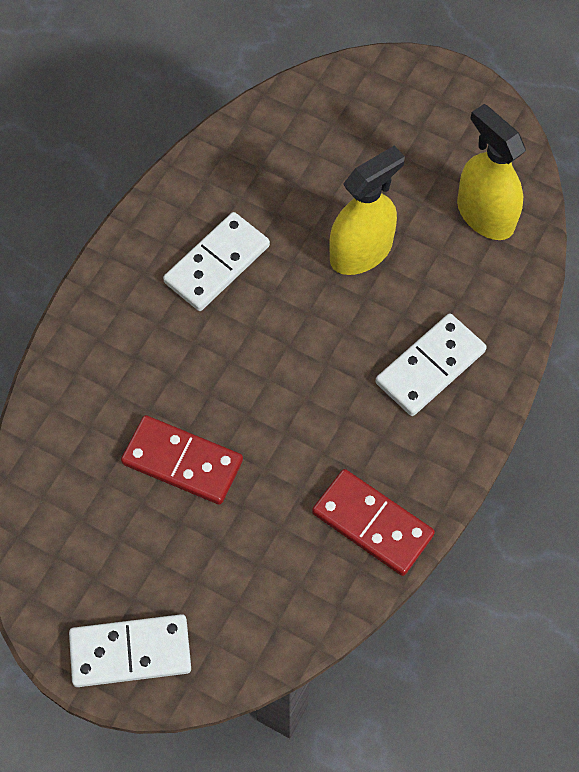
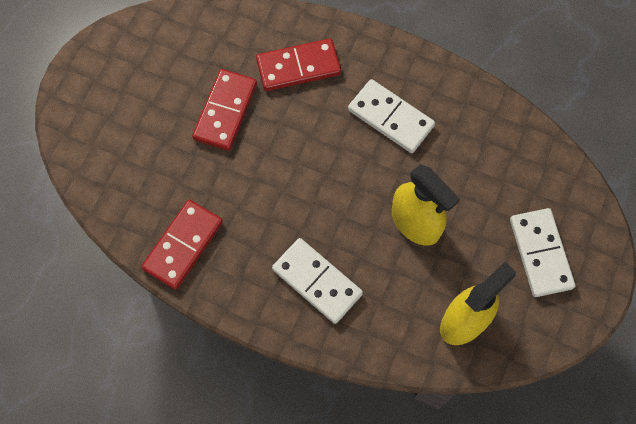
camera: 85 degrees right, 5 degrees up
white domino [69,614,191,687] -> white domino moved to [510,208,575,297]
none -> red domino [256,38,341,91]

